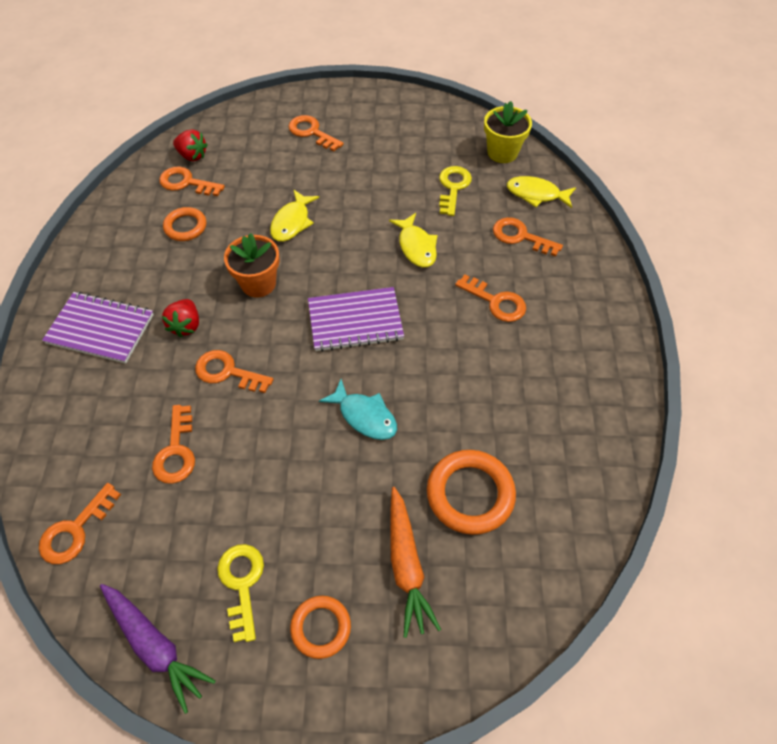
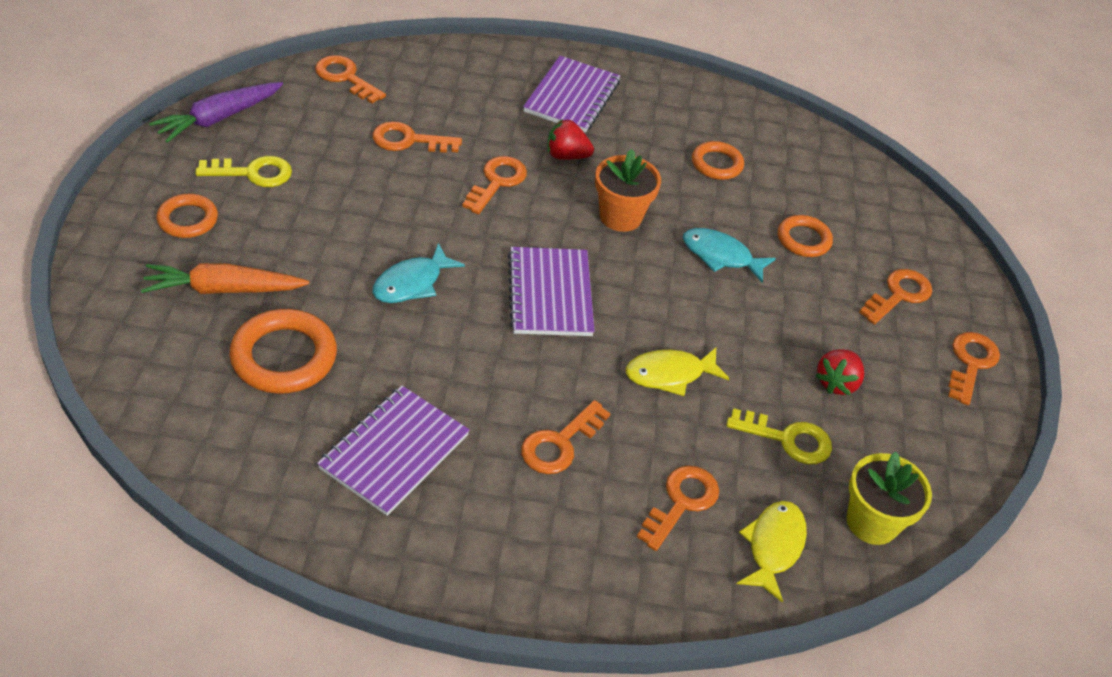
camera: 90 degrees right, 10 degrees down
orange key [159,166,225,196] -> orange key moved to [948,332,1000,405]
red strawberry [173,129,208,161] -> red strawberry moved to [815,349,864,395]
yellow fish [270,190,319,242] -> turquoise fish [683,228,776,283]
none -> purple notebook [317,385,470,516]
none -> orange ring [778,215,833,257]

